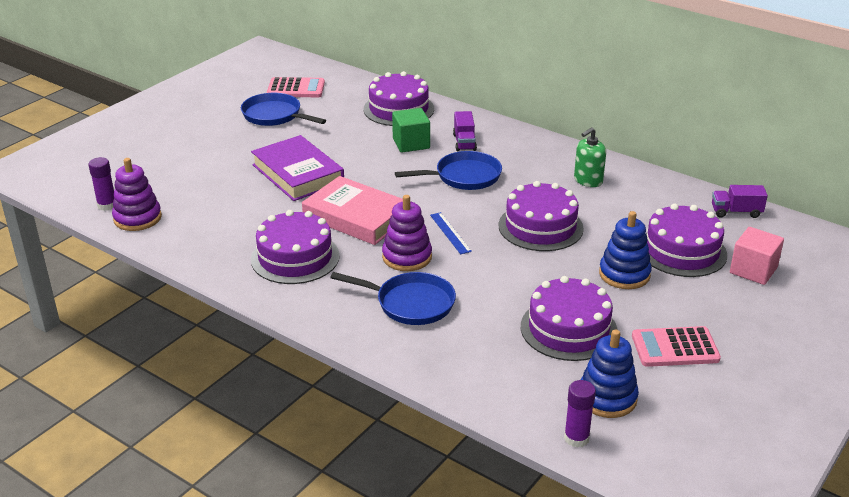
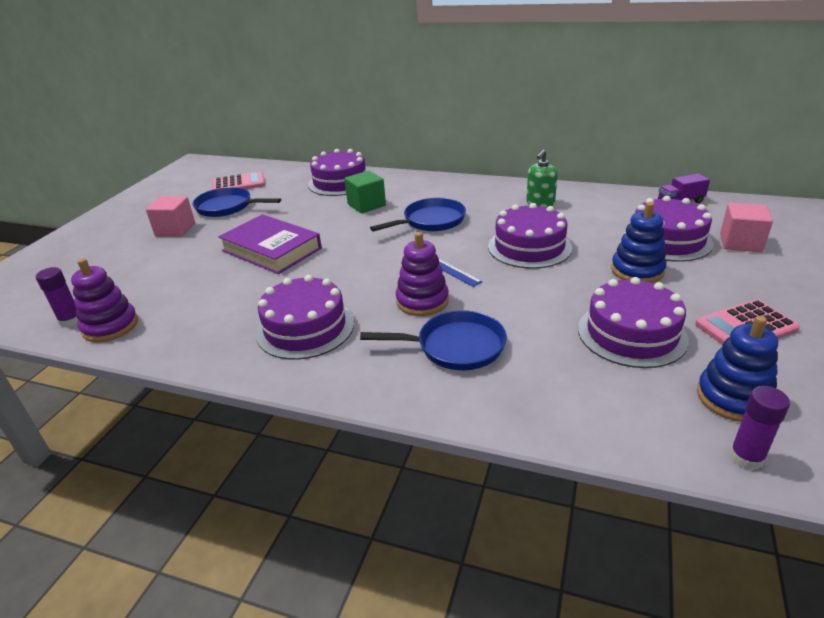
camera: 15 degrees left, 0 degrees up
pink book [302,176,403,245] -> none
purple truck [453,111,477,151] -> none
none -> pink cube [146,196,195,237]

